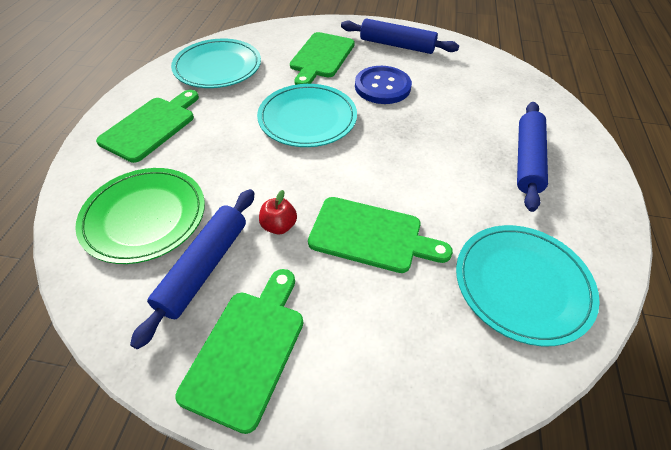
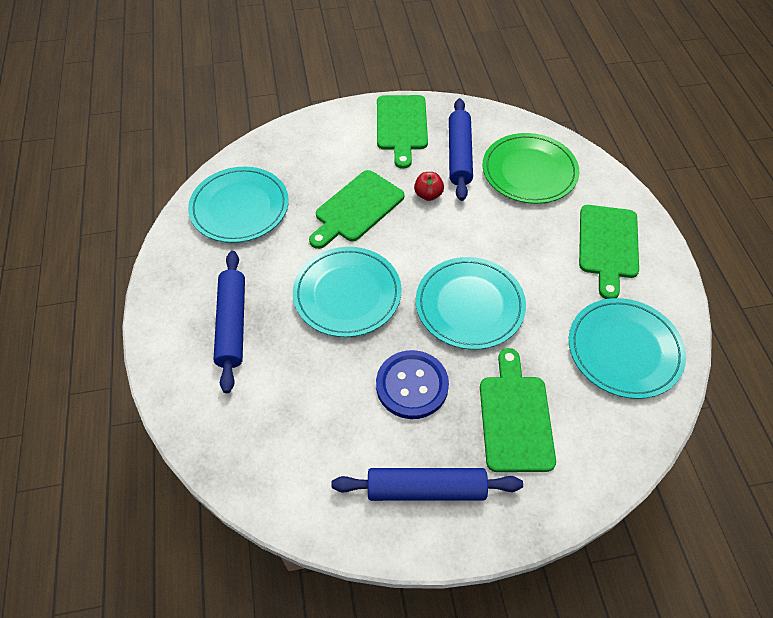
camera: 160 degrees right, 5 degrees up
green cutting board [308,197,453,273] -> green cutting board turned 45 degrees counterclockwise [309,170,404,249]
none -> turquoise plate [293,247,402,337]

